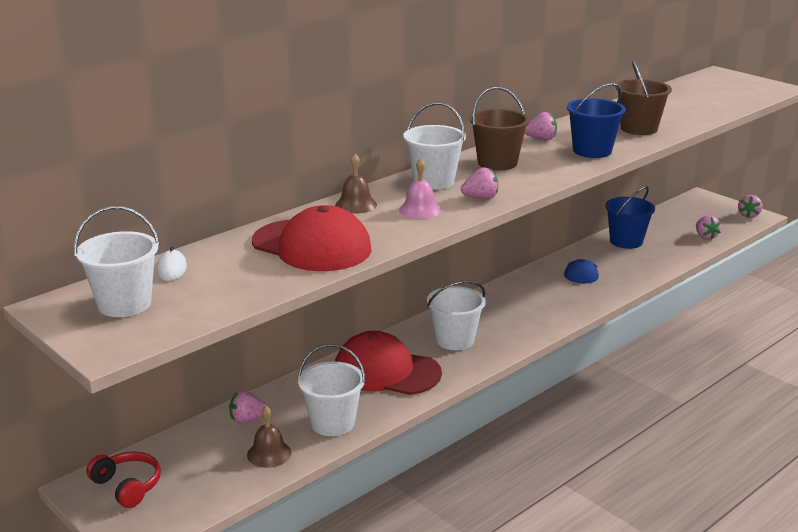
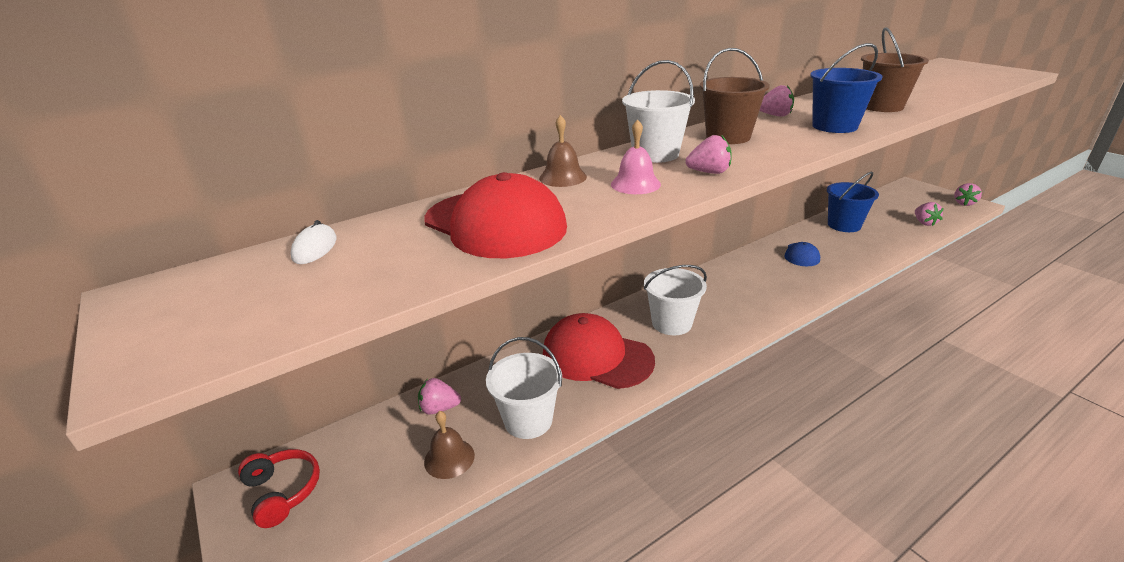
camera: 10 degrees right, 5 degrees up
white bucket [74,206,160,317] -> none

